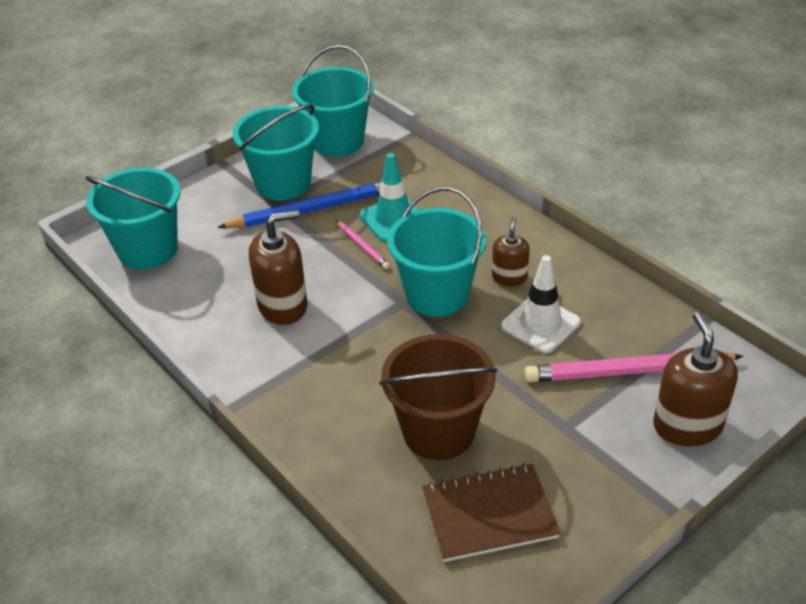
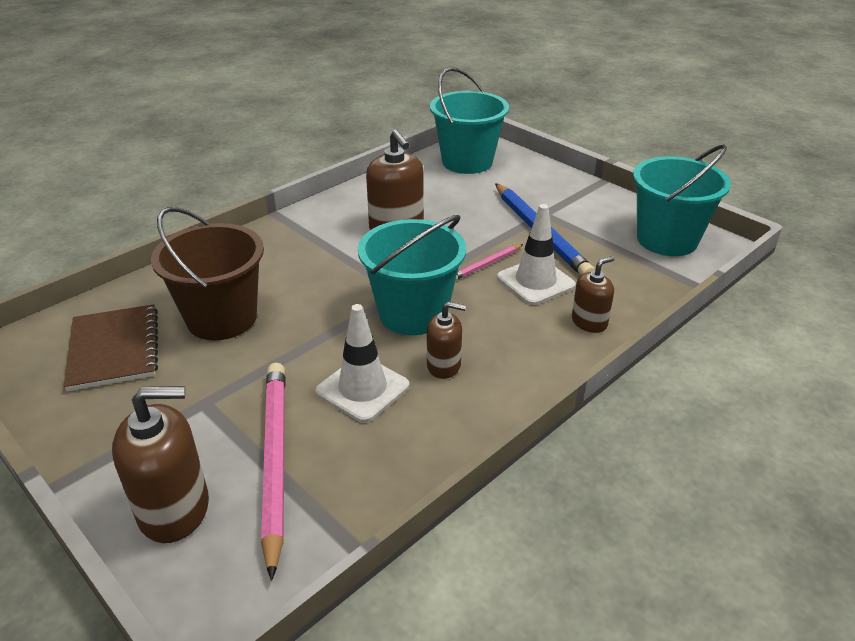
camera: 85 degrees right, 5 degrees down
turquoise bucket [233,104,319,200] -> none
turquoise traffic cone [360,153,419,242] -> white traffic cone [497,204,576,305]
none -> brown soap dispenser [572,256,614,333]

